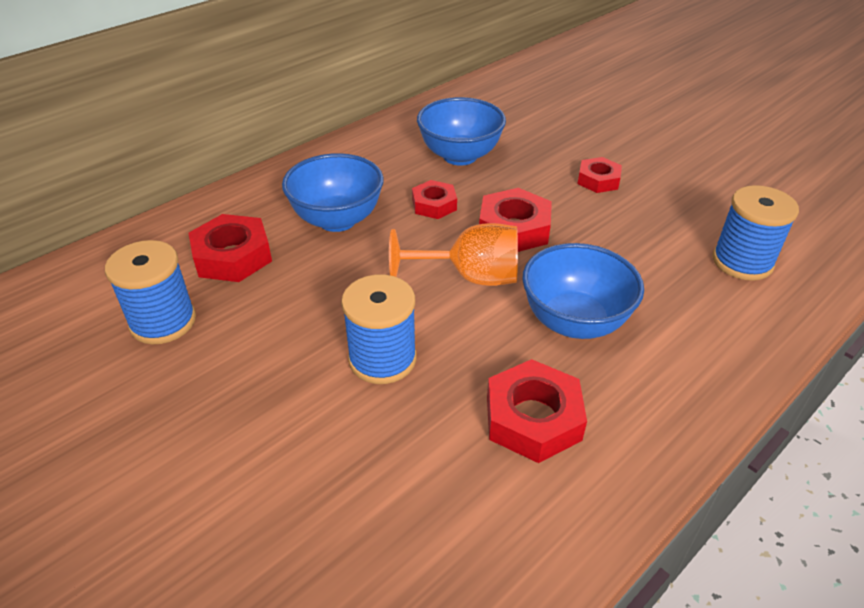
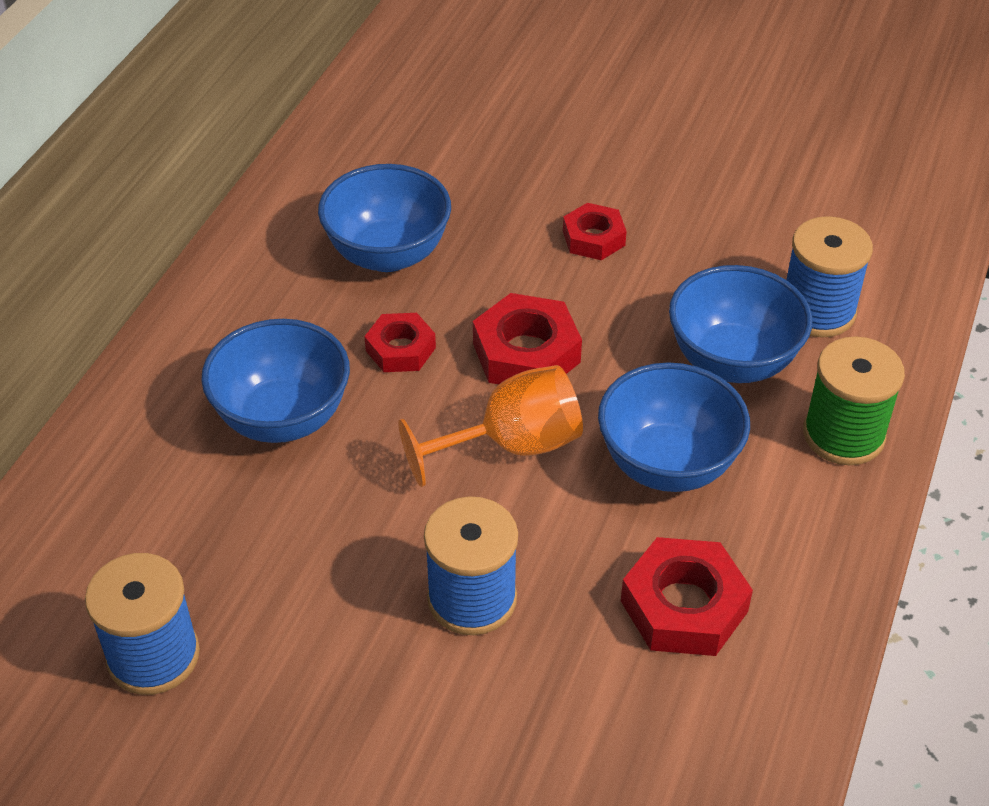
camera: 25 degrees left, 5 degrees up
red nut [189,214,272,282] -> none
none -> blue bowl [669,265,812,383]
none -> green spool [803,336,905,465]

